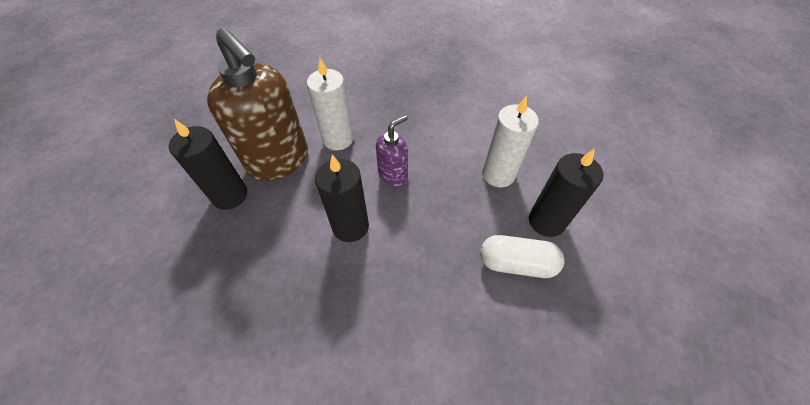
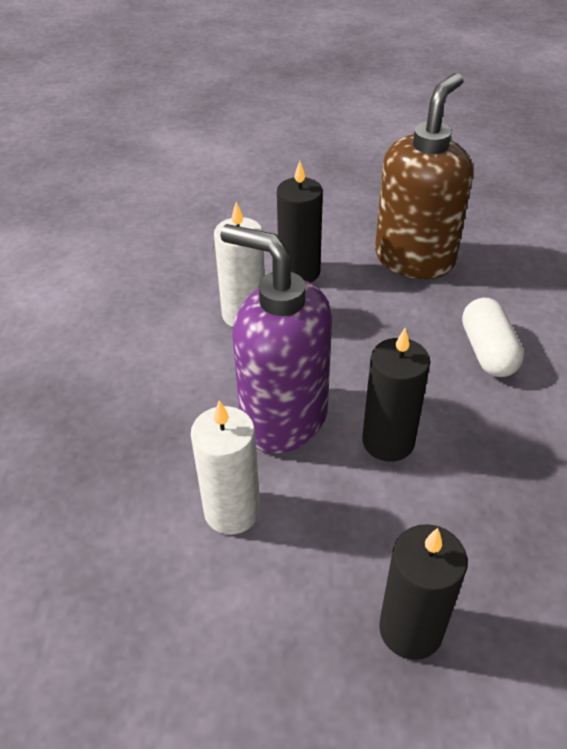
camera: 105 degrees left, 10 degrees down
brown soap dispenser [207,28,308,181] -> brown soap dispenser moved to [375,73,473,279]
purple soap dispenser [376,115,408,186] -> purple soap dispenser [220,224,332,453], size x2.03
white capsule [480,235,565,278] -> white capsule moved to [462,298,524,377]

